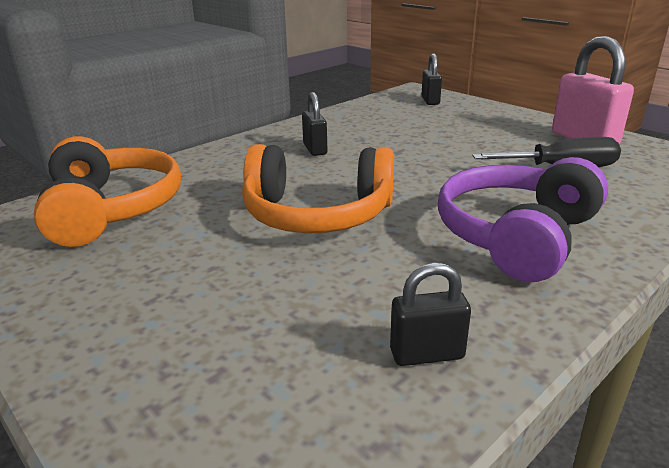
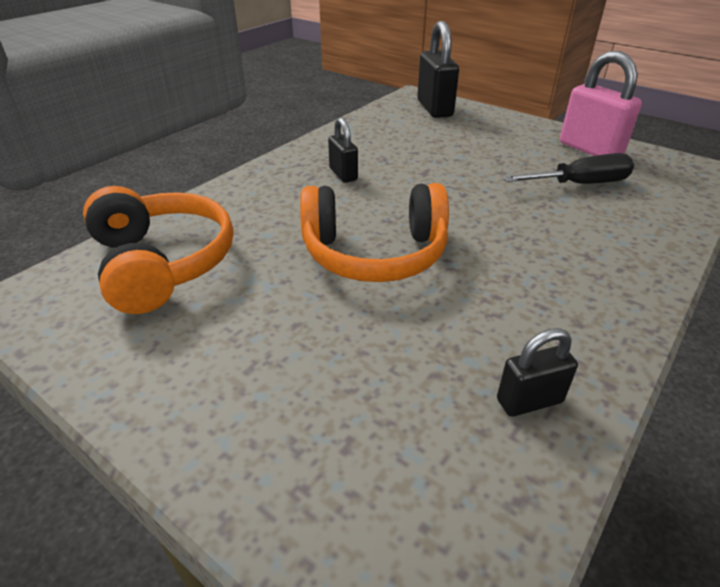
camera: 10 degrees left, 10 degrees up
black padlock [422,54,442,105] -> black padlock [417,21,459,118], size x1.76
purple headphones [438,157,609,282] -> none

